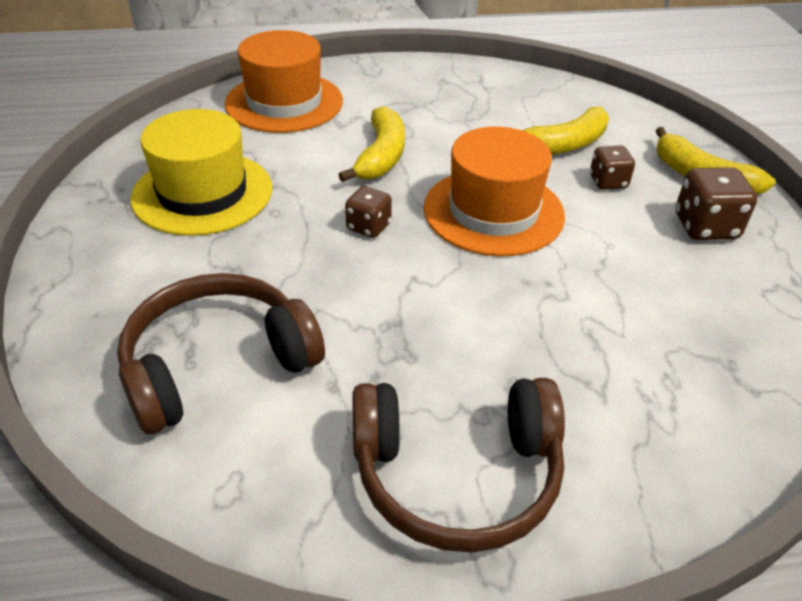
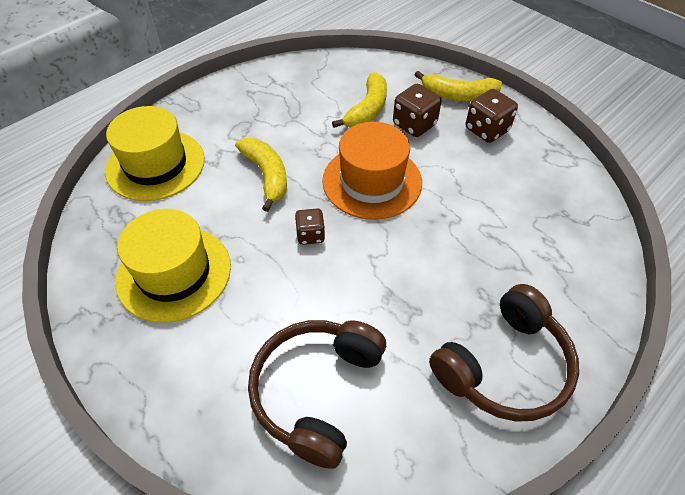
camera: 35 degrees left, 10 degrees up
orange hat [225,30,343,133] -> yellow hat [105,106,205,201]
brown dice [590,145,635,190] -> brown dice [393,84,441,137], size x1.55

